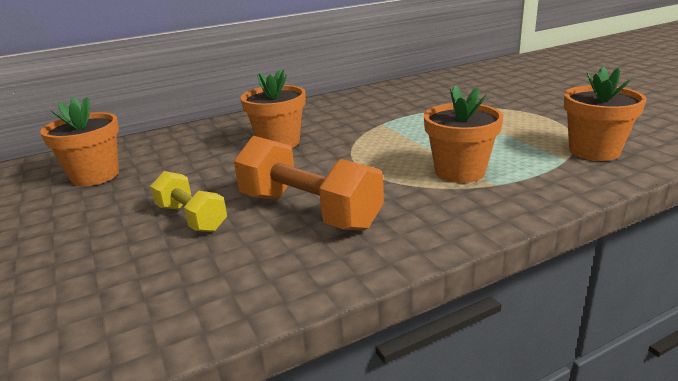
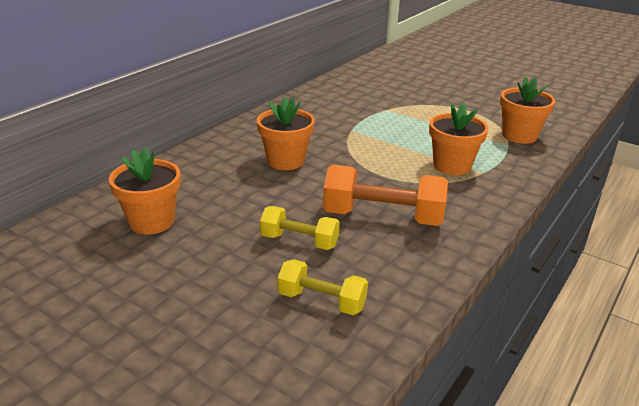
camera: 30 degrees left, 5 degrees up
none -> yellow dumbbell [277,259,368,315]

